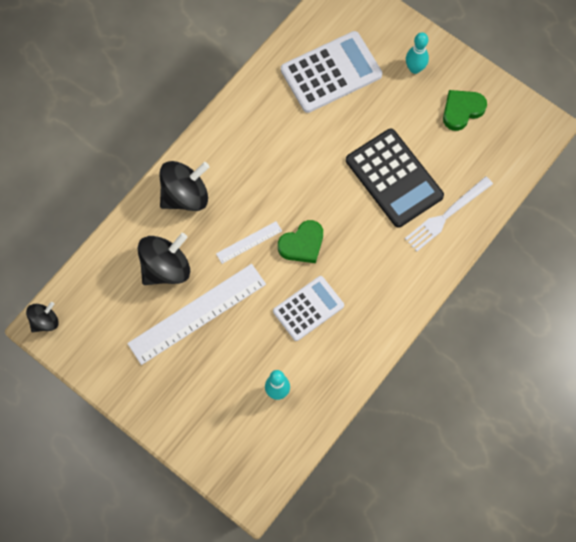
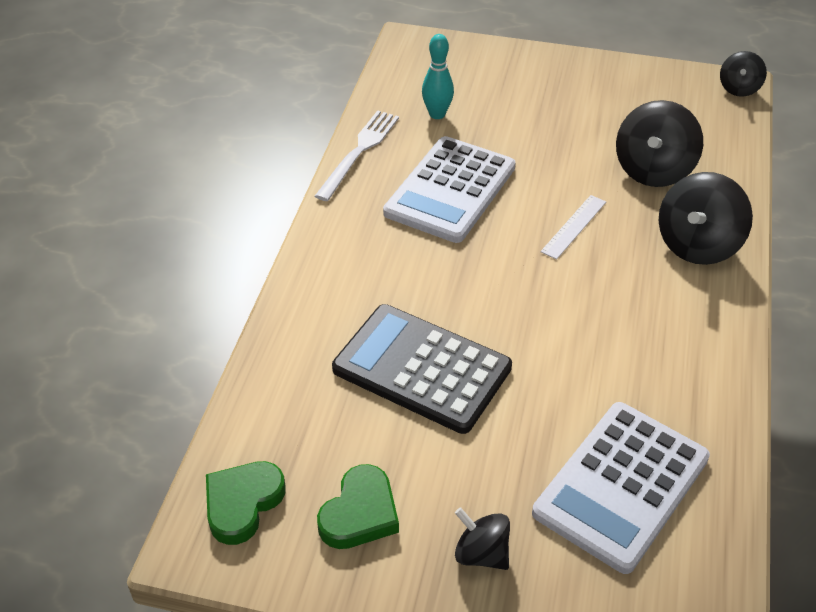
camera: 155 degrees right, 25 degrees down
white ruler [127,264,266,365] -> none
white calculator [273,276,344,341] -> white calculator [383,136,516,243], size x1.52
green heart [278,220,323,263] -> green heart moved to [206,461,286,545]
white fork [405,176,493,251] -> white fork moved to [315,110,399,201]
turquoise bowling pin [406,32,429,74] -> black spinning top [455,507,510,570]

